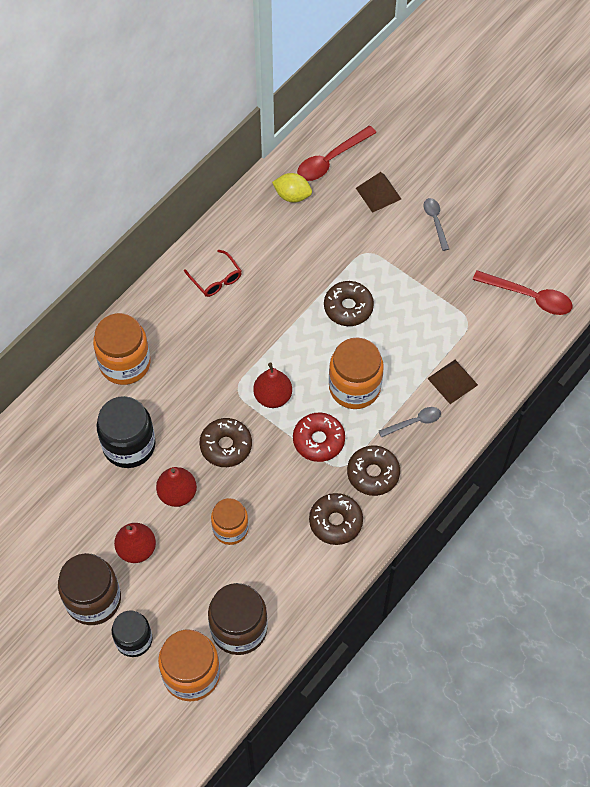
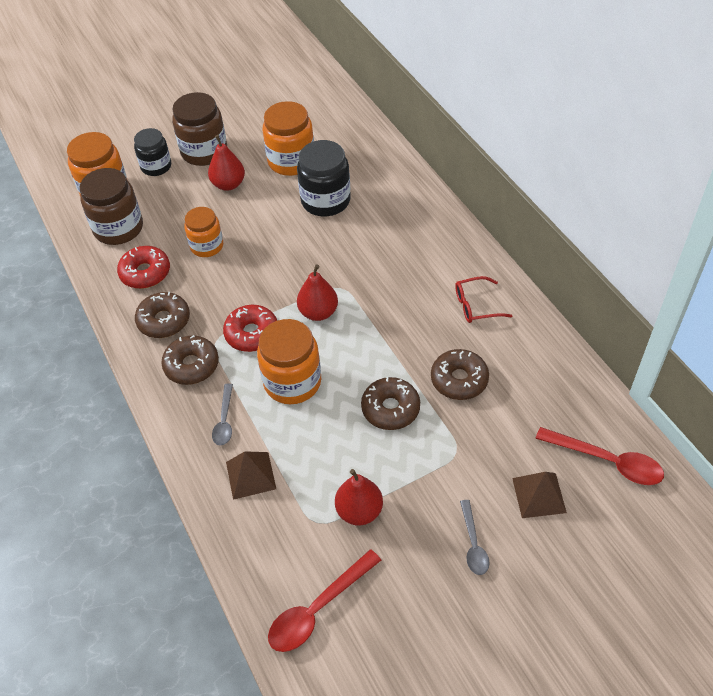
camera: 115 degrees right, 10 degrees down
orange jar [93,313,151,385] -> orange jar moved to [263,101,314,176]
red pear [156,467,197,507] -> red pear moved to [335,469,383,525]
brown donut [199,418,252,467] -> brown donut moved to [431,349,489,400]
yellow lemon [272,173,312,202] -> none
red spoon [297,126,376,181] -> red spoon turned 135 degrees clockwise [535,427,664,485]
grey spoon [423,198,449,251] -> grey spoon turned 75 degrees clockwise [460,500,490,575]
none -> red donut [117,246,170,289]

